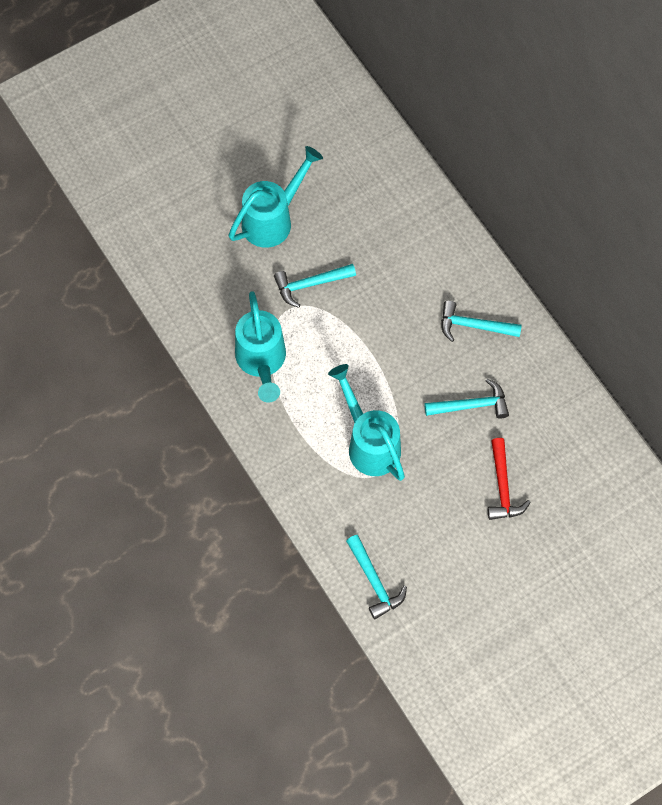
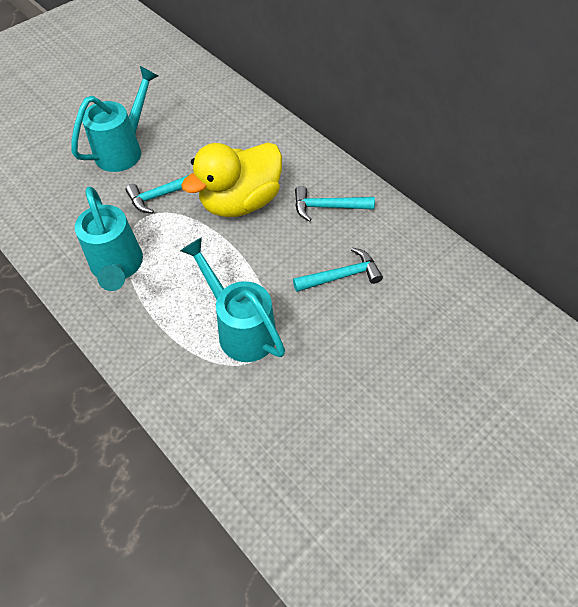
camera: 10 degrees left, 10 degrees down
turquoise hammer [346,535,407,619] -> none
red hammer [488,438,531,520] -> none
none -> yellow duck [181,142,282,217]

